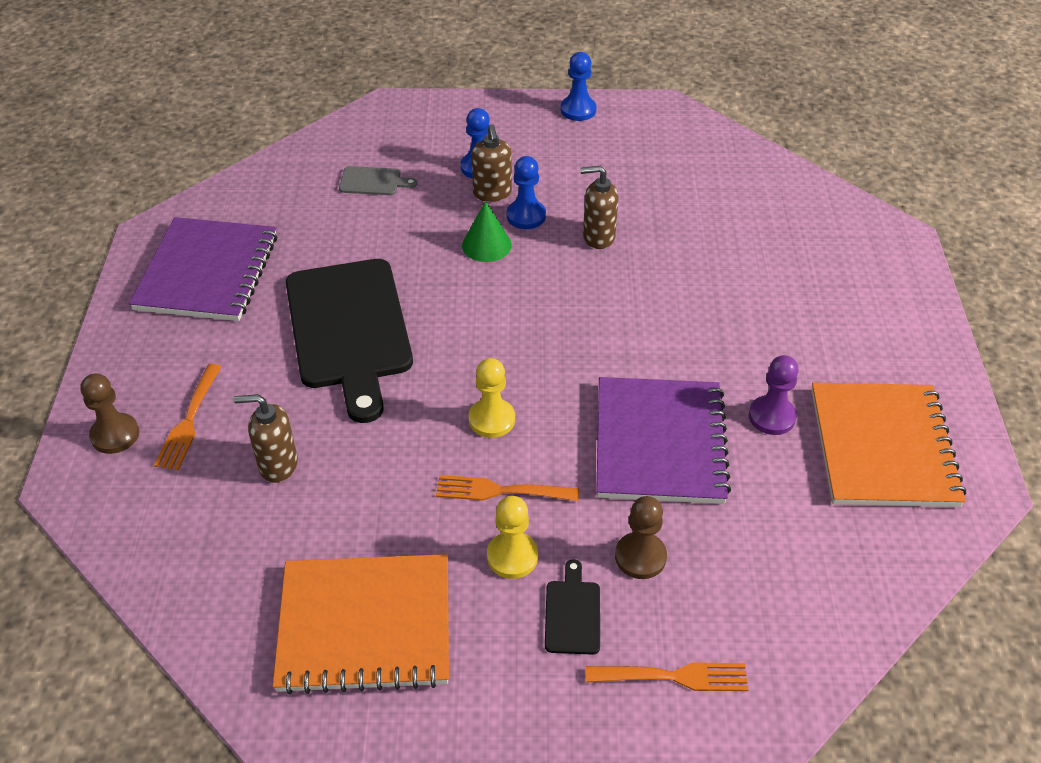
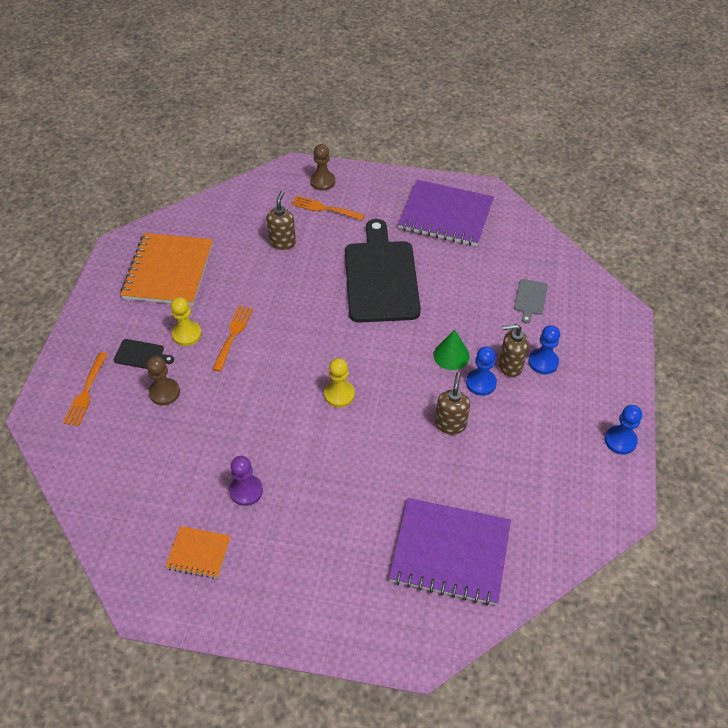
camera: 100 degrees right, 5 degrees up
black cutting board [286,259,413,423] -> black cutting board turned 90 degrees clockwise [345,219,421,323]
yellow pawn [468,358,515,438] -> yellow pawn moved to [324,358,355,407]
purple notebook [596,377,731,504] -> purple notebook moved to [389,498,511,606]
orange notebook [811,382,966,507] -> orange notebook [165,526,231,579], size x0.50

